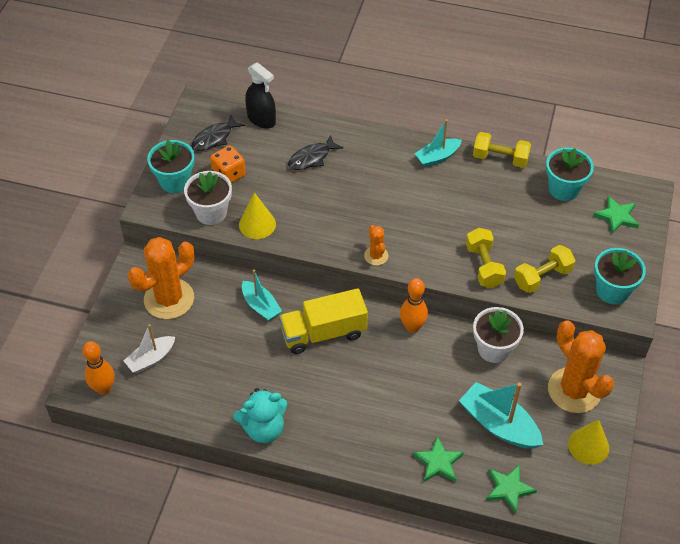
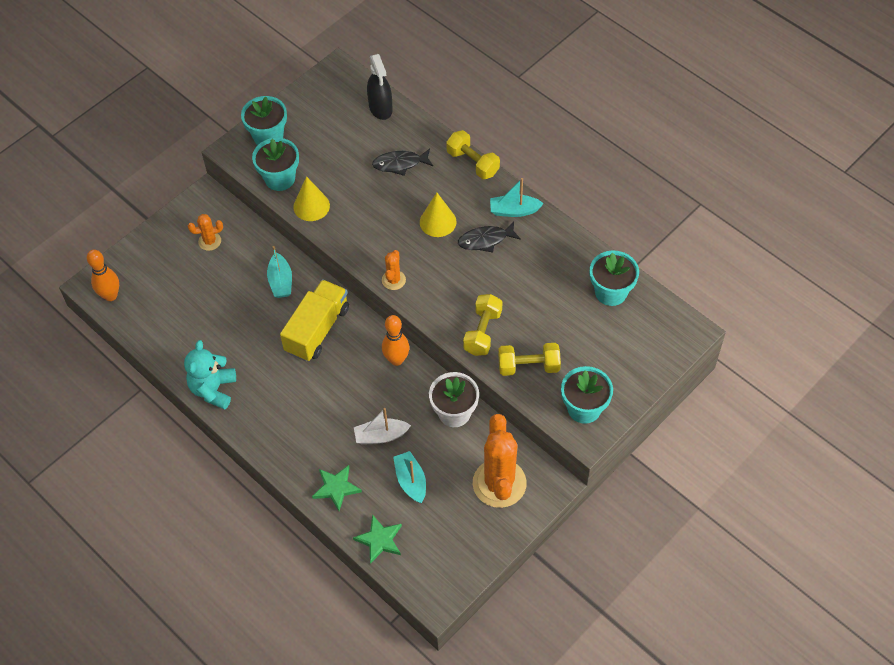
camera: 30 degrees right, 5 degrees up
white boat [124,324,175,373] -> white boat moved to [354,408,411,444]
orange cactus [128,237,194,319] -> orange cactus [188,214,223,251], size x0.48
white flower pot [184,171,232,225] -> turquoise flower pot [252,138,299,191]
black fish [192,115,245,151] -> black fish moved to [458,221,521,252]
orange dice [210,145,246,183] -> none
turquoise teddy bear [233,388,287,443] -> turquoise teddy bear turned 90 degrees clockwise [184,340,236,409]
yellow truck [279,288,368,354] -> yellow truck turned 105 degrees clockwise [280,280,349,362]
turquoise boat [459,382,543,449] -> turquoise boat [393,451,426,503], size x0.63
yellow dumbbell [473,132,531,168] -> yellow dumbbell moved to [446,130,500,179]
yellow cone [568,420,609,465] -> yellow cone moved to [420,193,457,237]
green star [593,196,639,234] -> none

